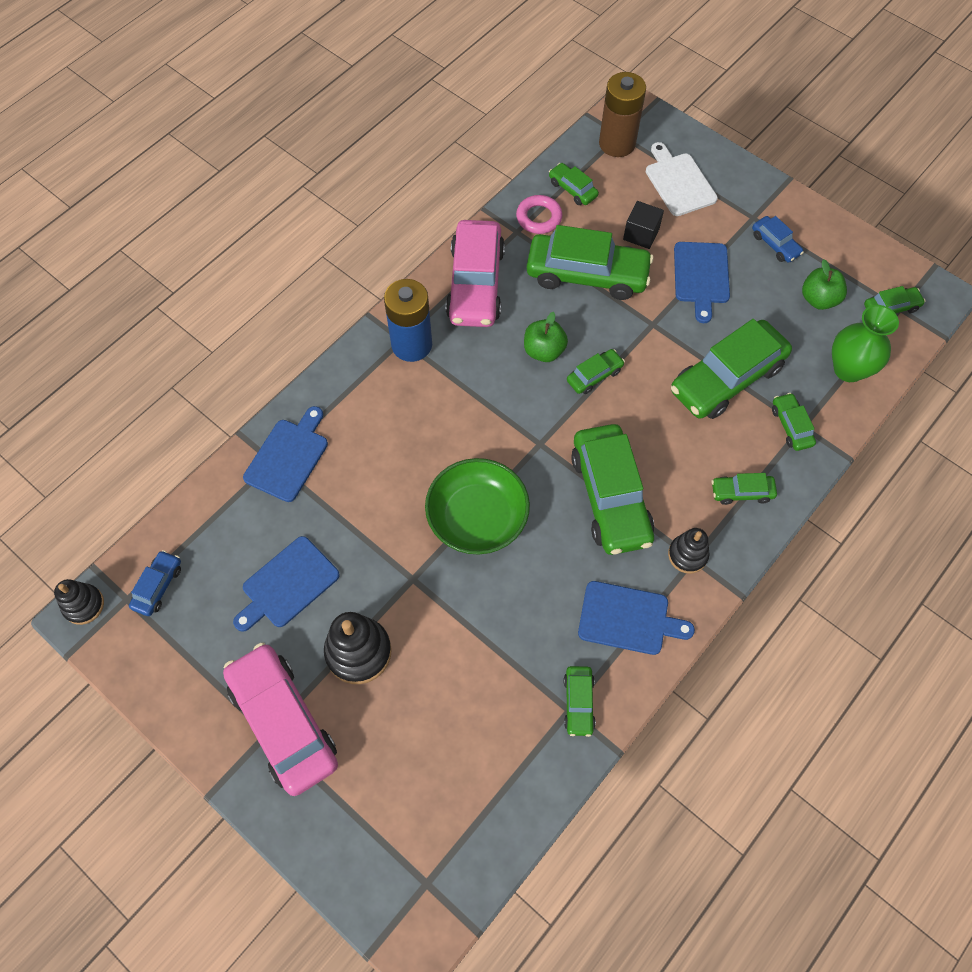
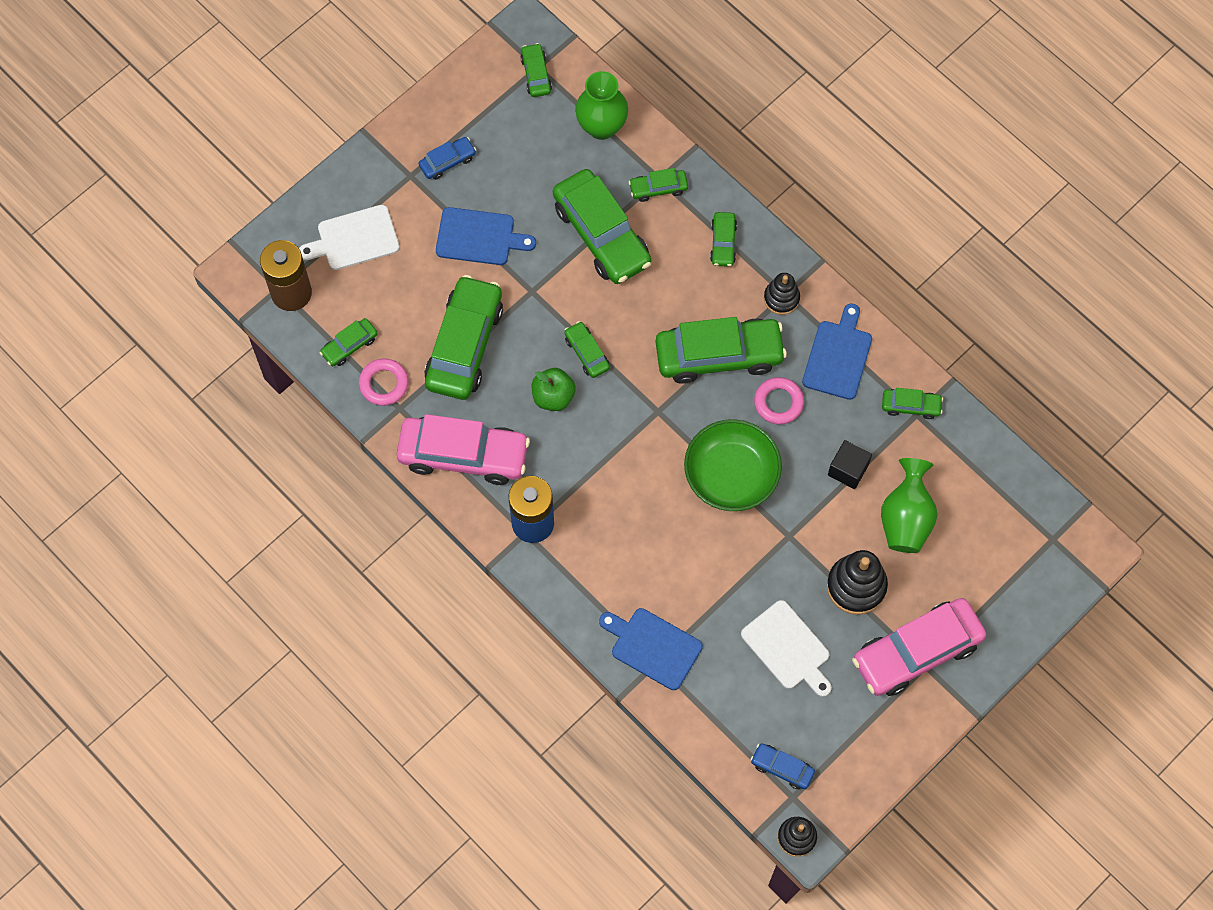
camera: 85 degrees left, 5 degrees up
blue cutting board [233,536,340,632] -> white cutting board [741,600,832,697]
black cube [623,201,664,249] -> black cube moved to [828,440,872,489]
green apple [802,259,847,310] -> none
none -> pink ring [754,377,804,425]
none -> green vase [881,458,938,553]

